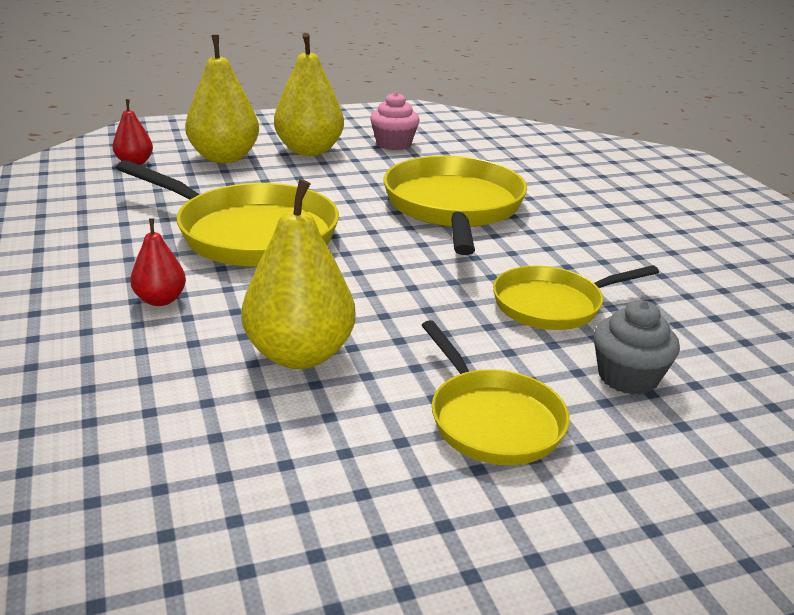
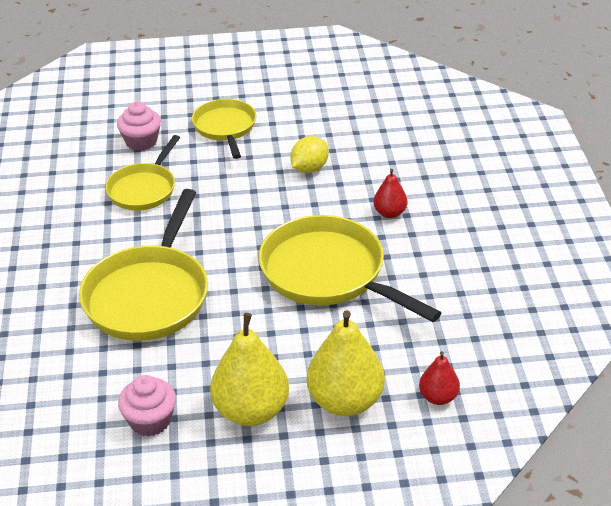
camera: 165 degrees left, 10 degrees up
yellow pear [241,179,356,369] -> yellow lemon [290,136,329,173]
yellow pan [493,265,659,330] -> yellow pan turned 120 degrees clockwise [105,135,180,211]
grey cupcake [594,300,680,395] -> pink cupcake [117,101,161,151]

